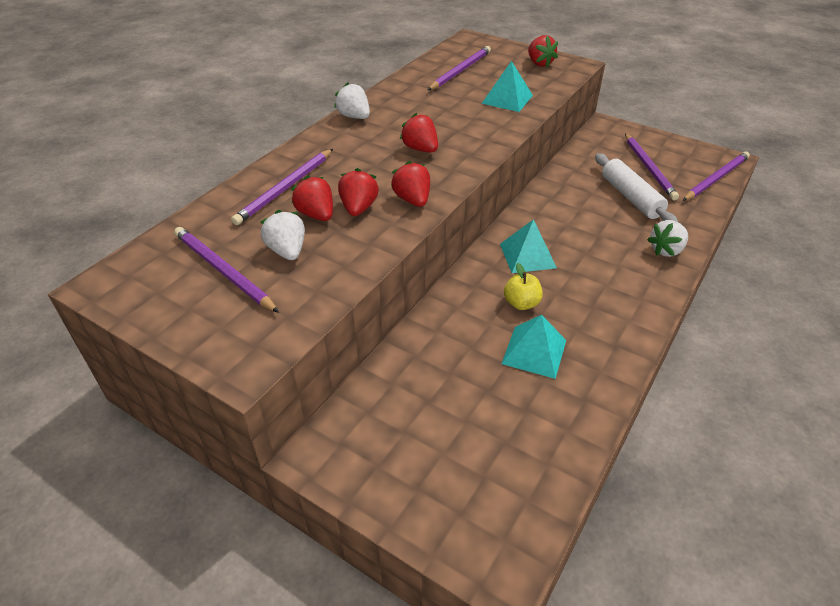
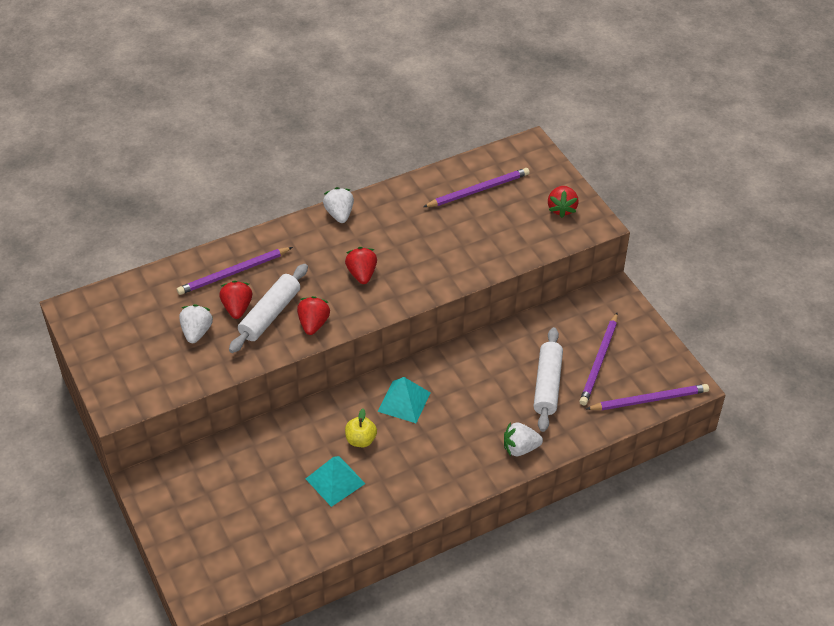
camera: 30 degrees right, 5 degrees up
purple pencil [174,227,279,313] -> none
red strawberry [338,168,379,216] -> white rolling pin [229,264,308,353]
turquoise pyramid [481,61,533,112] -> none

